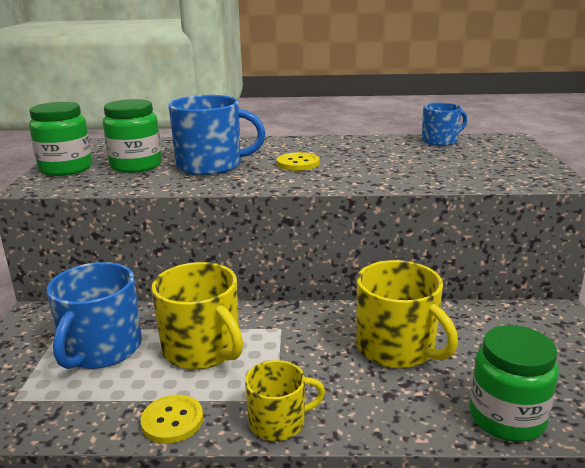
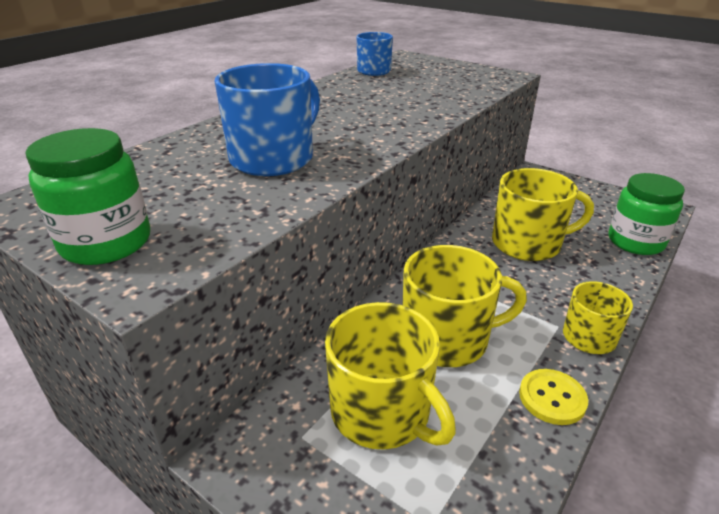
camera: 55 degrees left, 10 degrees up
blue mug [47,262,142,369] -> yellow mug [325,302,456,450]
green jar [103,99,162,173] -> none
yellow button [277,152,320,171] -> none

